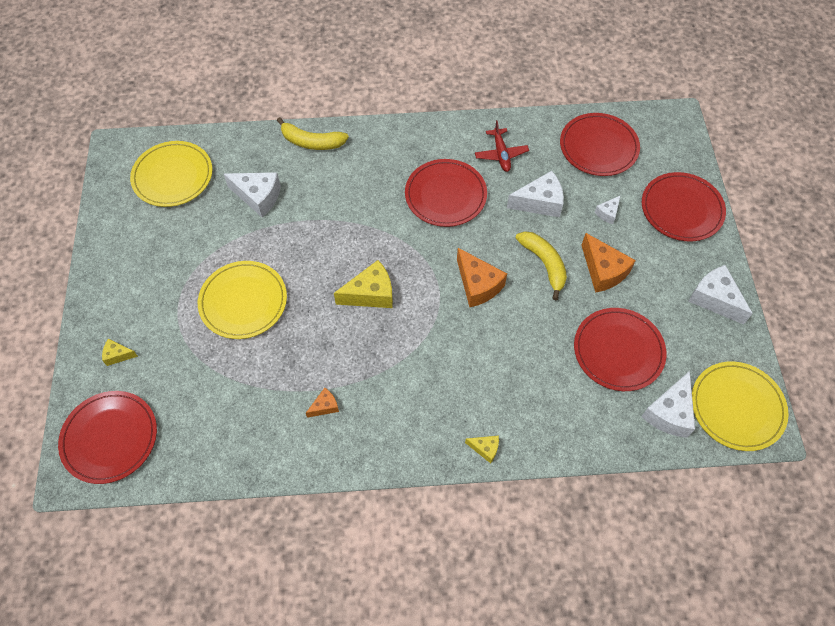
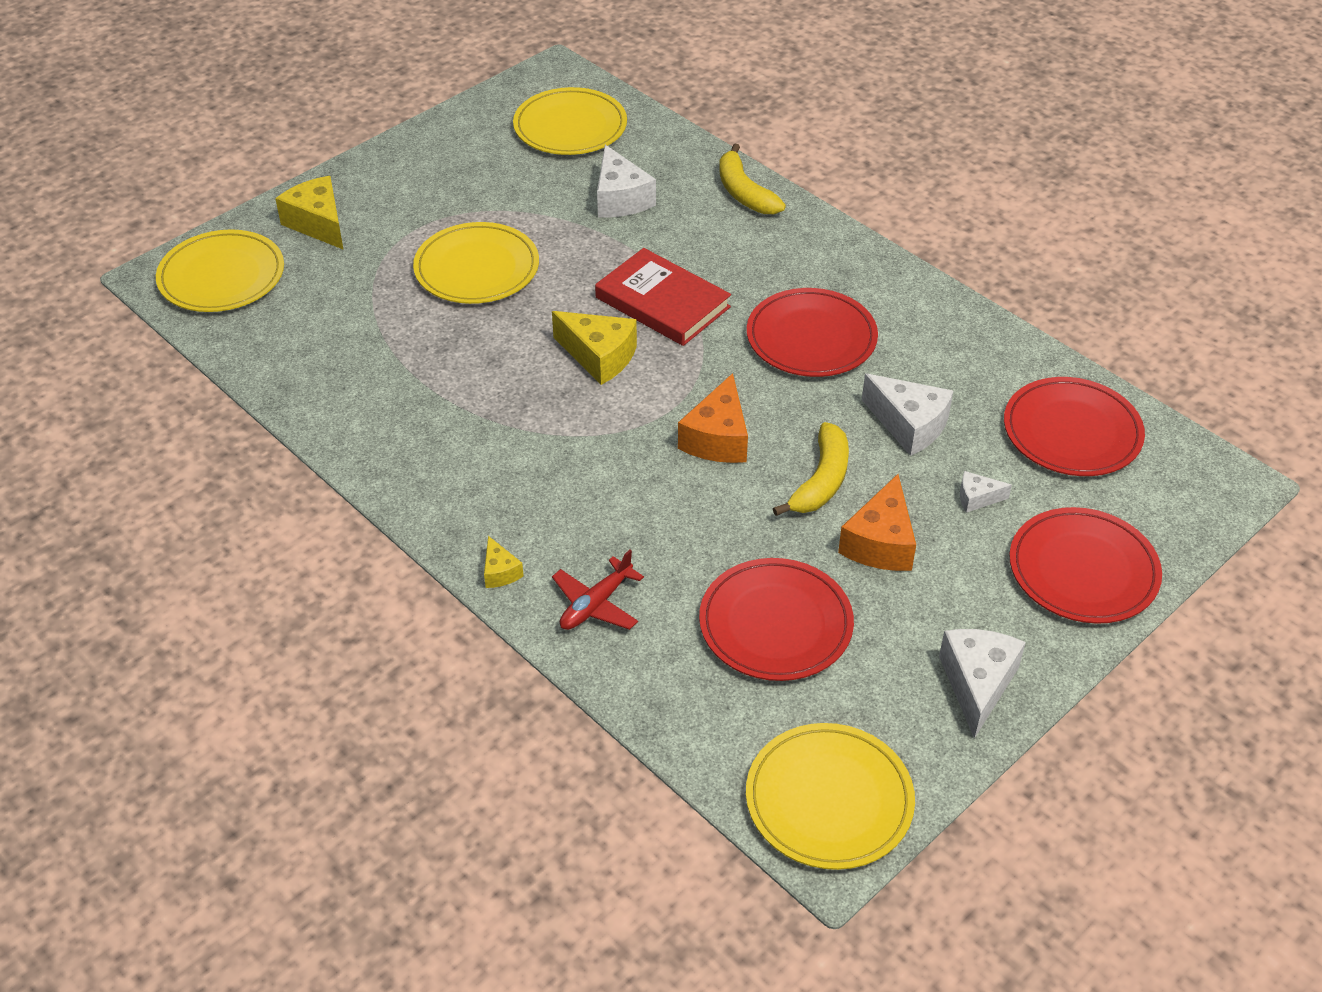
camera: 50 degrees right, 15 degrees down
red plate [58,391,157,484] -> yellow plate [156,229,284,312]
yellow cheese [102,339,138,366] -> yellow cheese [275,176,344,250], size x1.90
orange cheese [306,388,339,418] -> none
red plane [475,120,529,172] -> red plane moved to [552,550,644,630]
white cheese [641,371,695,438] -> none
none -> red book [595,248,731,346]

